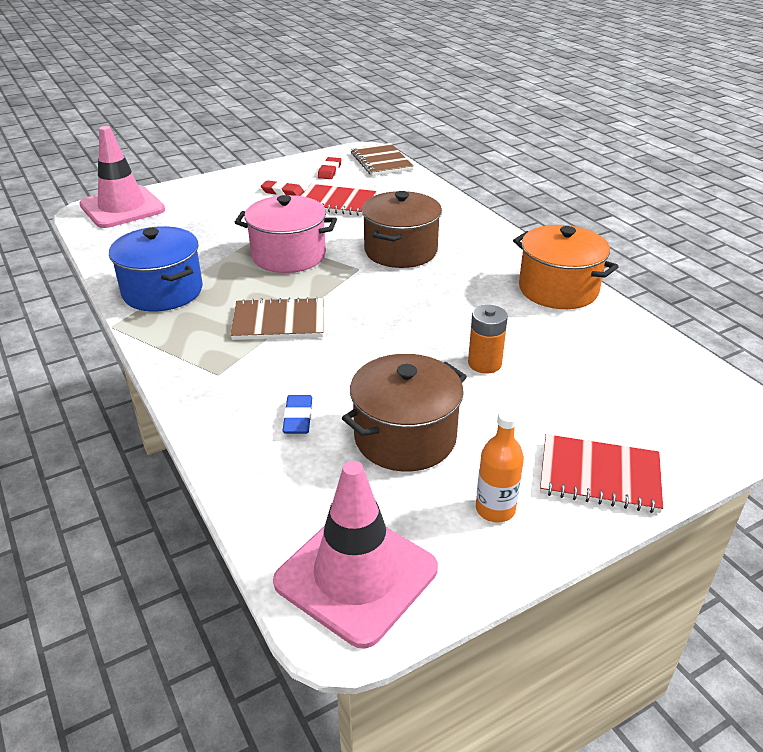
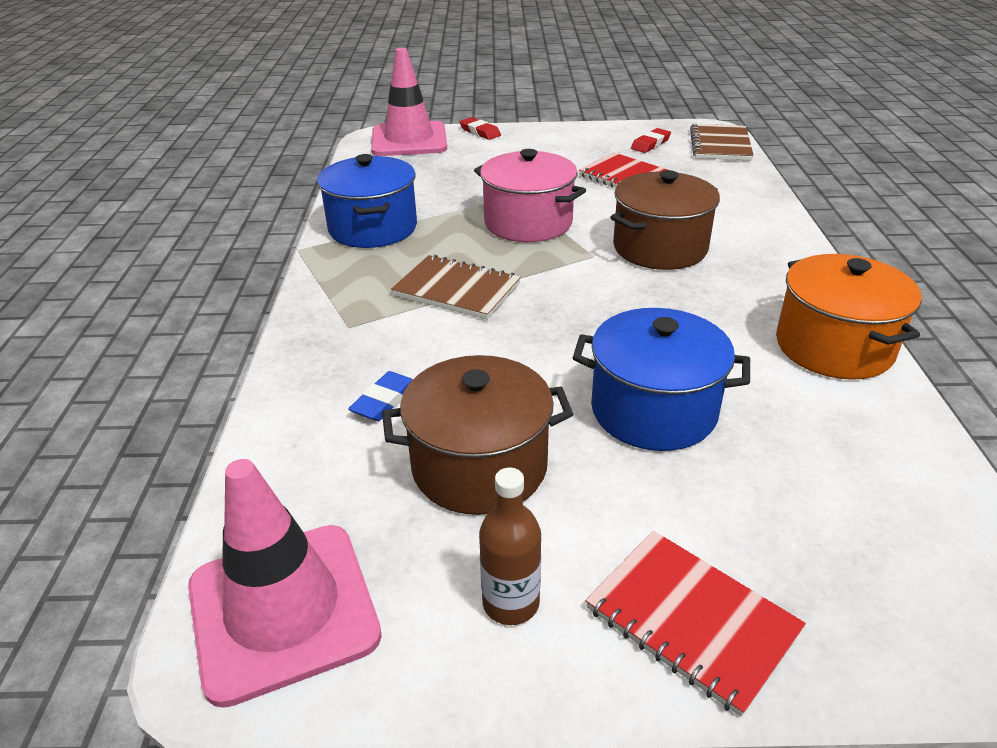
camera: 30 degrees right, 0 degrees up
red eraser [261,180,304,196] -> red eraser moved to [460,117,501,140]
orange battery [468,305,508,373] -> blue pot [573,308,750,451]
orange bottle [476,409,524,523] -> brown bottle [479,467,541,625]

